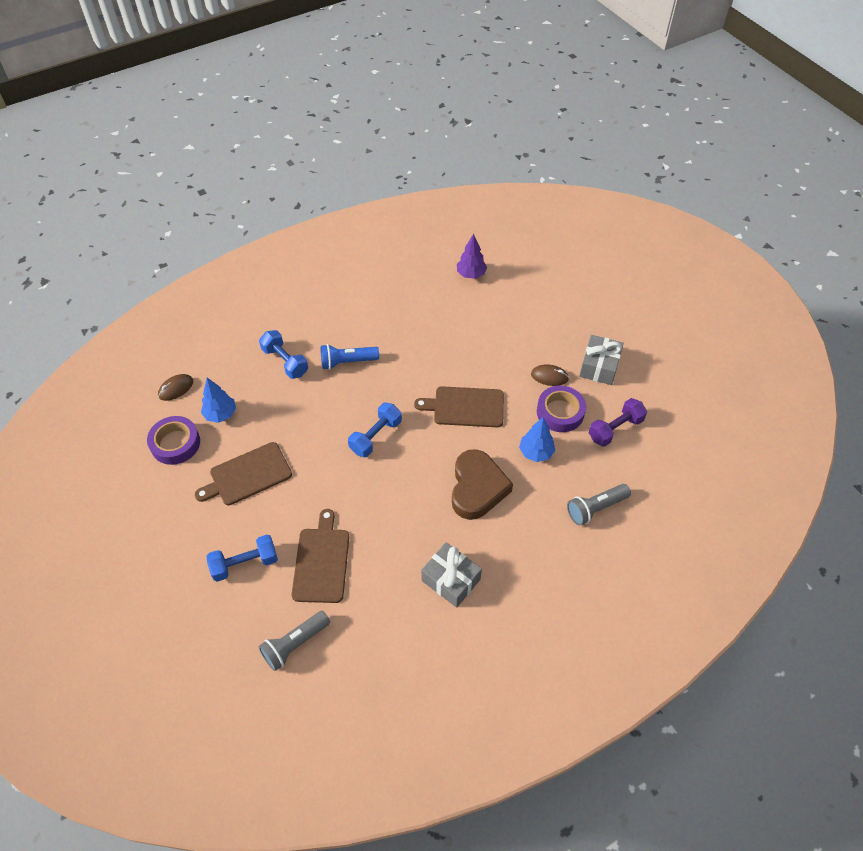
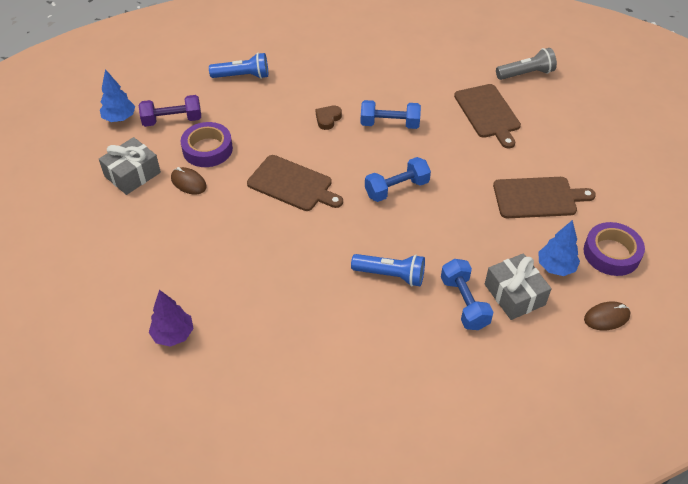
camera: 155 degrees left, 5 degrees down
blue dumbbell [207,534,278,582] -> blue dumbbell moved to [360,100,421,129]
brown cutting board [292,509,349,603] -> brown cutting board turned 45 degrees counterclockwise [454,84,521,149]
grey gift [421,542,482,608] -> grey gift moved to [485,253,551,320]
brown heart [452,449,513,520] -> brown heart [316,105,342,130], size x0.45
blue tree [519,417,555,462] -> blue tree moved to [100,69,135,122]
grey flashlight [567,484,631,526] -> blue flashlight [209,53,268,79]

